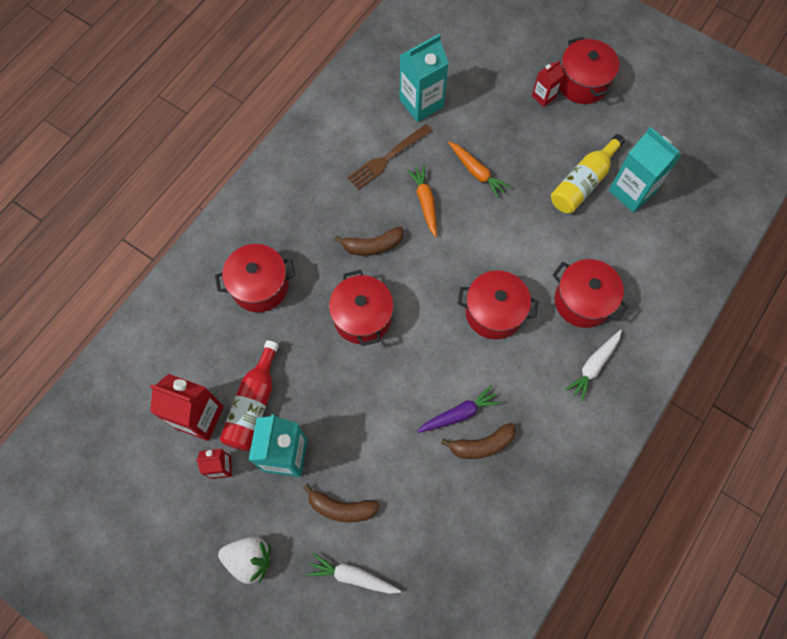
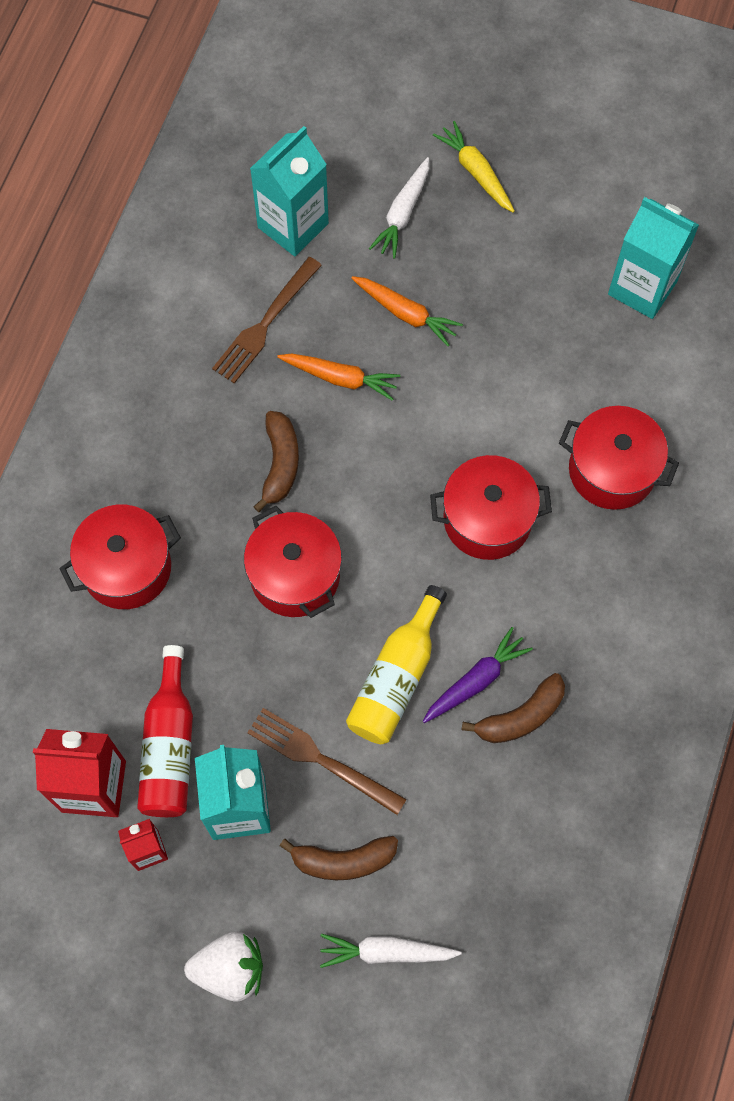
camera: 15 degrees left, 0 degrees up
brown banana [334,226,404,256] -> brown banana turned 60 degrees counterclockwise [253,411,299,512]
orange carrot [407,165,437,237] -> orange carrot turned 135 degrees clockwise [277,353,400,400]
red carton [532,60,564,107] -> yellow carrot [433,121,515,213]
yellow bottle [551,134,625,213] -> yellow bottle moved to [346,585,447,744]
red pot [559,37,619,104] -> none
white carrot [565,330,622,402] -> white carrot moved to [369,157,429,259]
none -> brown fork [247,708,407,815]

